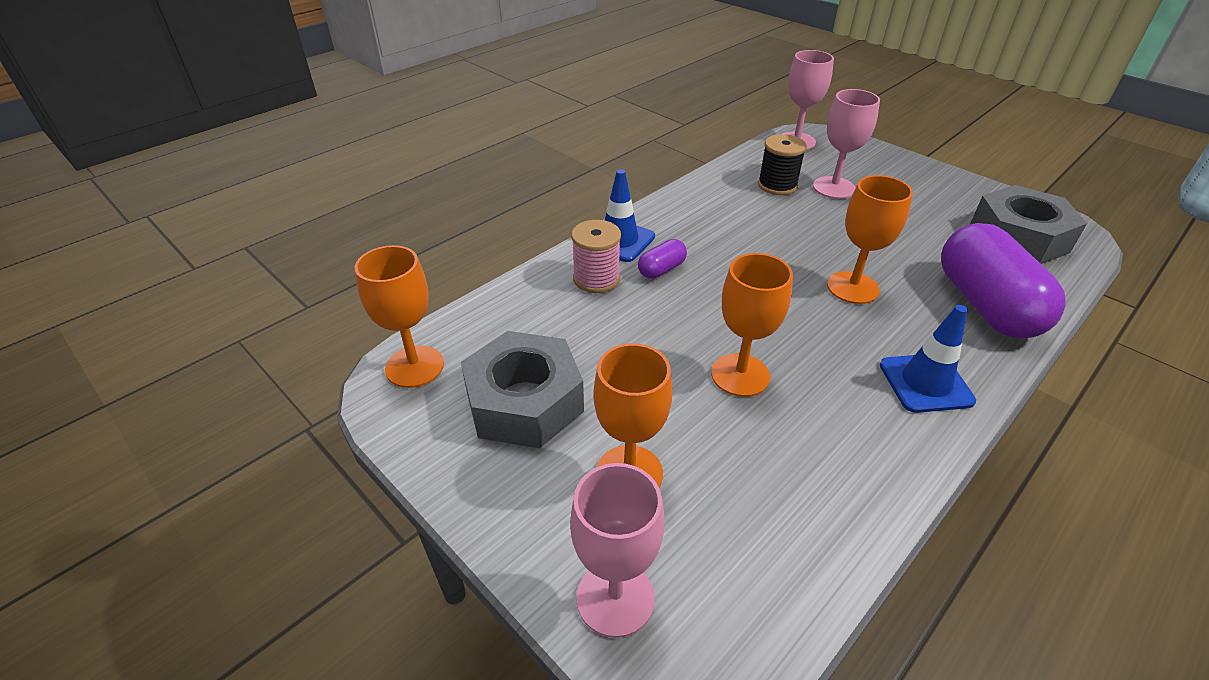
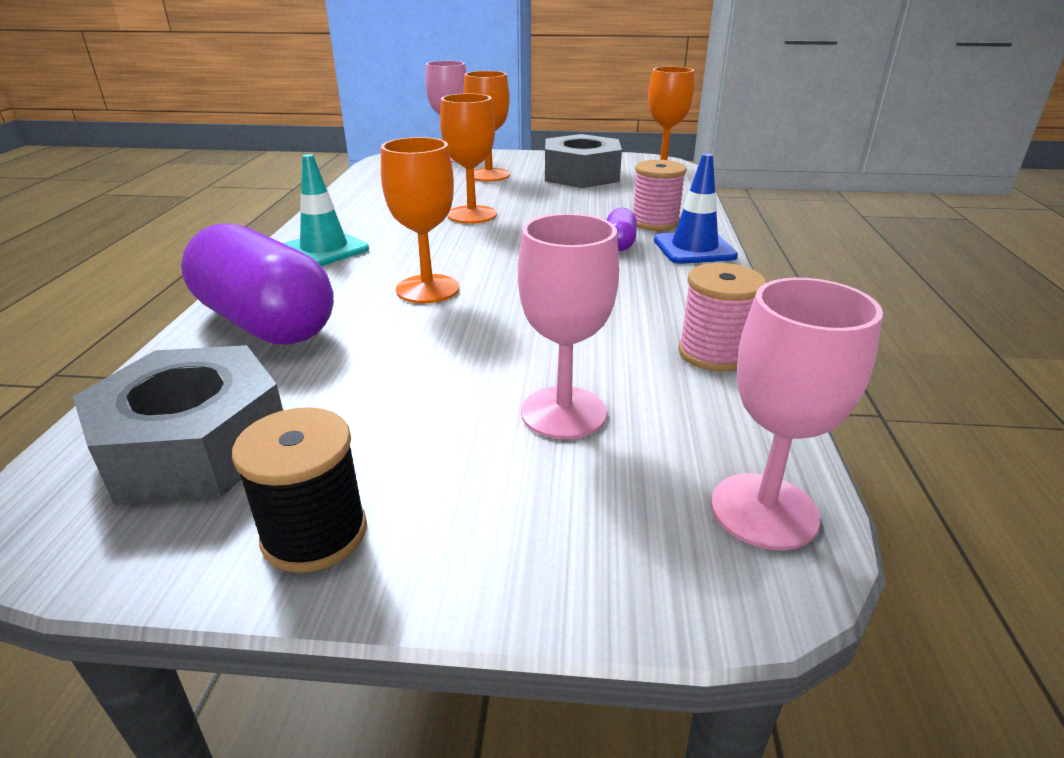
camera: 140 degrees right, 10 degrees down
black spool [758,134,807,195] -> black spool moved to [232,407,367,573]
blue traffic cone [880,305,976,413] -> turquoise traffic cone [283,154,369,266]
none -> pink spool [678,263,766,372]

